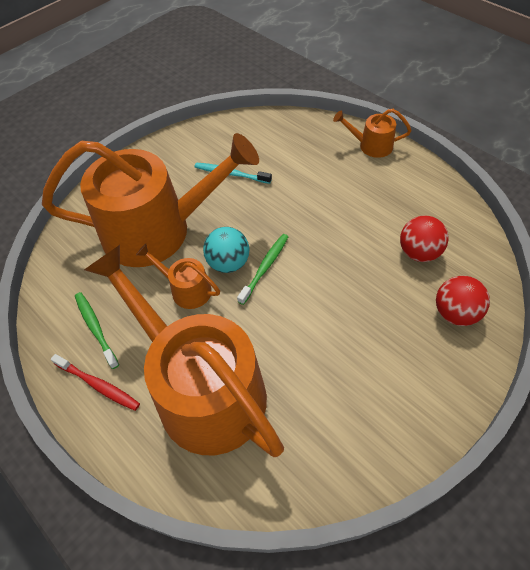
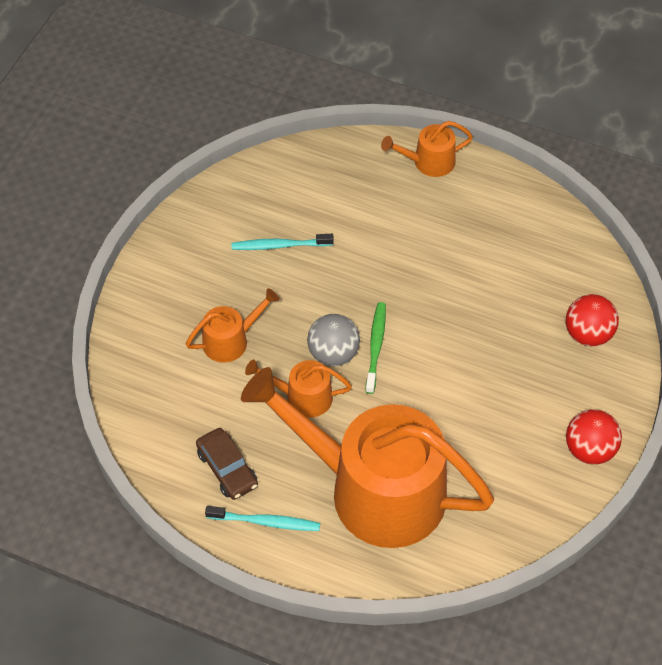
camera: 25 degrees left, 0 degrees up
orange watering can [42,133,259,267] -> orange watering can [186,288,279,363], size x0.42
red toothbrush [51,354,140,411] -> turquoise toothbrush [205,506,320,531]
green toothbrush [75,292,119,369] -> brown car [196,428,258,500]
turquoise ball [203,227,249,273] -> grey ball [307,314,360,366]
red ball [400,215,449,262] -> red ball moved to [566,409,622,465]

